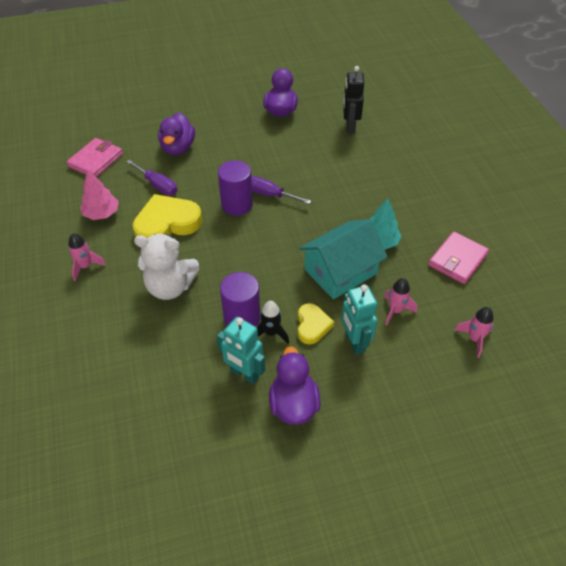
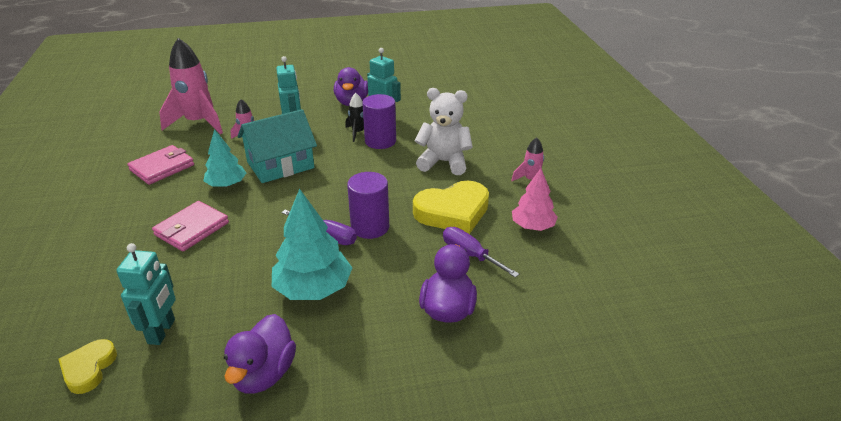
camera: 175 degrees left, 15 degrees down
pink wallet [67,138,123,177] -> pink wallet moved to [152,201,229,251]
yellow heart [298,303,334,344] -> yellow heart moved to [58,339,117,394]
black robot [343,66,364,133] -> turquoise robot [117,243,176,345]
pink rocket [454,307,494,358] -> pink rocket [159,38,223,134], size x2.05
none -> turquoise tree [272,188,352,300]

